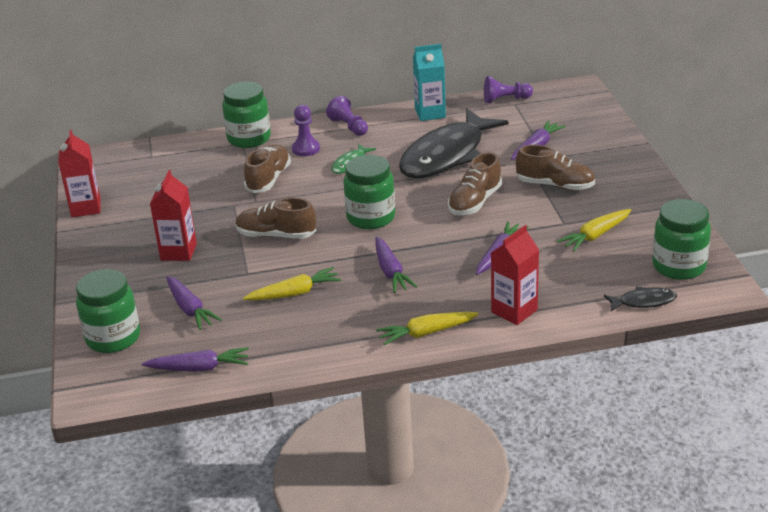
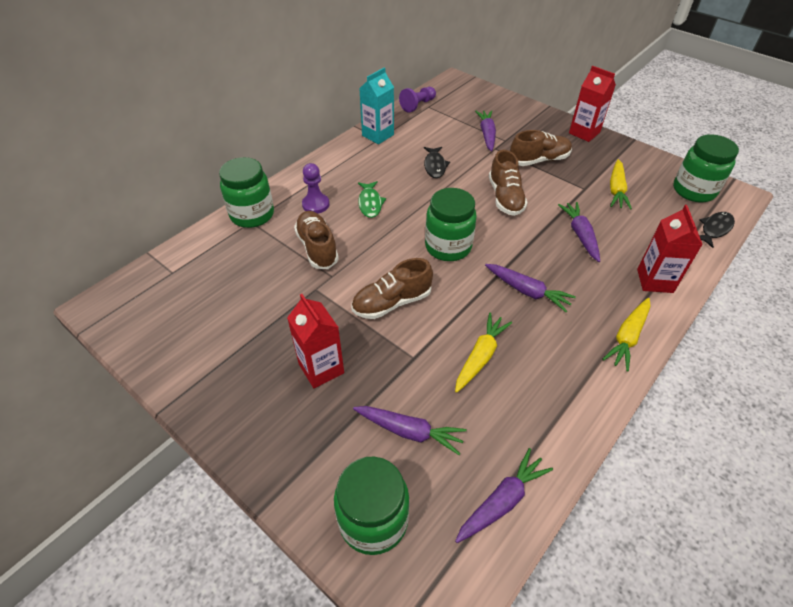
camera: 40 degrees left, 15 degrees up
red carton [59,130,101,217] -> red carton moved to [569,66,616,142]
purple pawn [326,96,368,136] -> none
black fish [399,109,509,179] -> black fish [424,147,450,178], size x0.41

